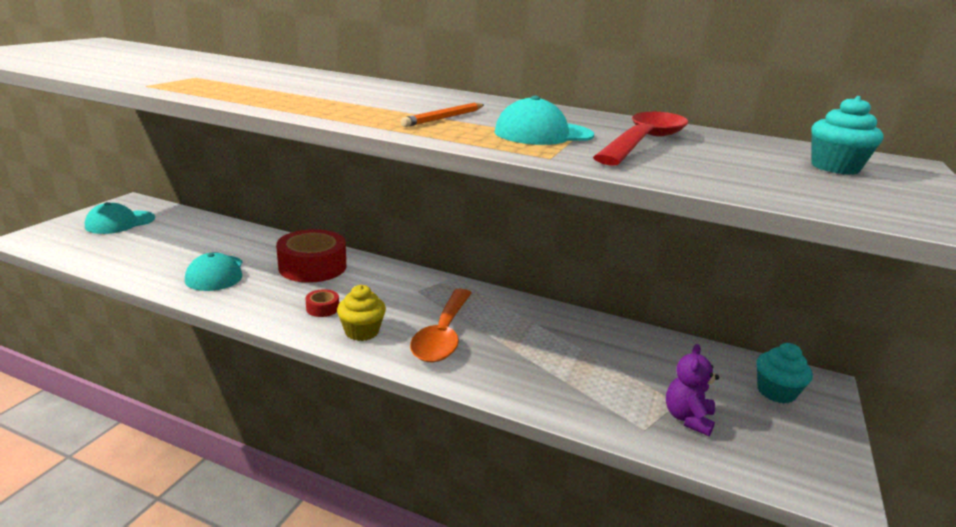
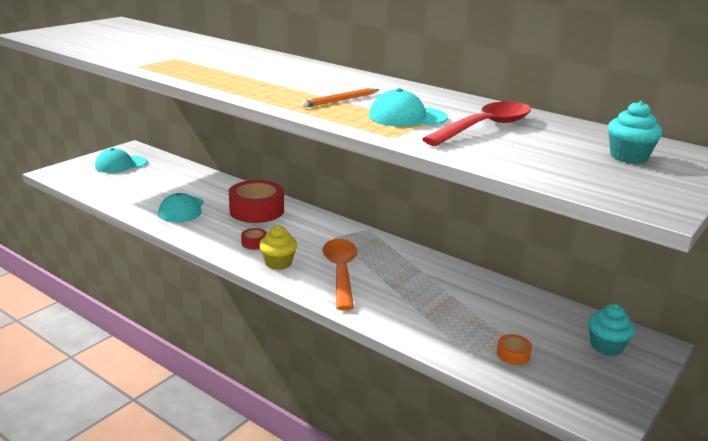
camera: 15 degrees right, 0 degrees up
orange spoon [410,288,471,362] -> orange spoon turned 150 degrees clockwise [322,239,357,310]
purple teddy bear [666,344,719,436] -> orange tape [497,334,532,365]

